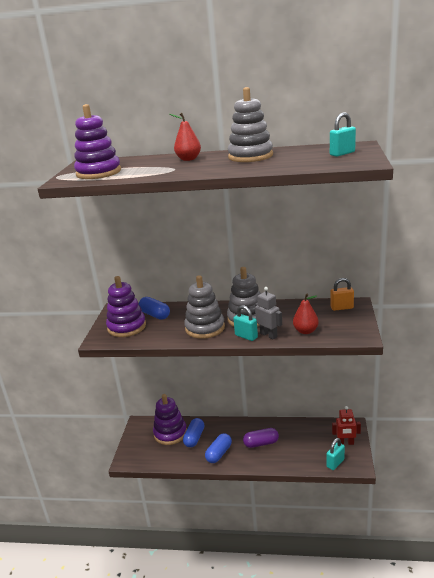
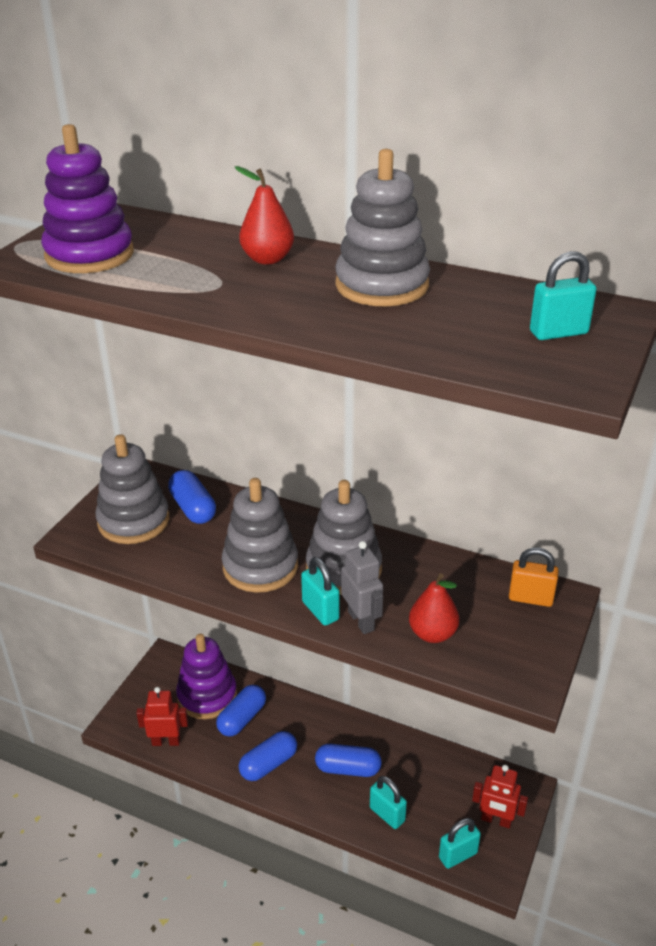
camera: 15 degrees right, 10 degrees up
purple stacking toy [106,276,146,337] -> grey stacking toy [95,434,169,544]
purple capsule [243,428,279,448] -> blue capsule [315,744,382,777]
none -> red robot [136,687,188,746]
none -> turquoise padlock [370,776,407,829]

